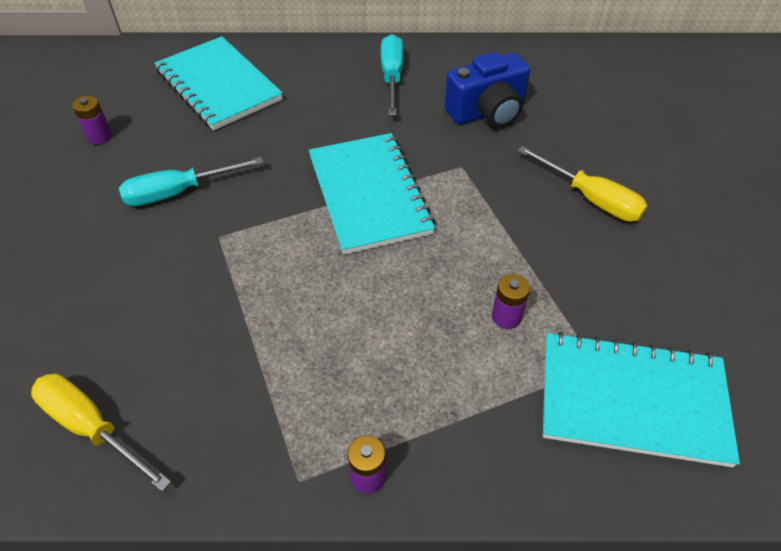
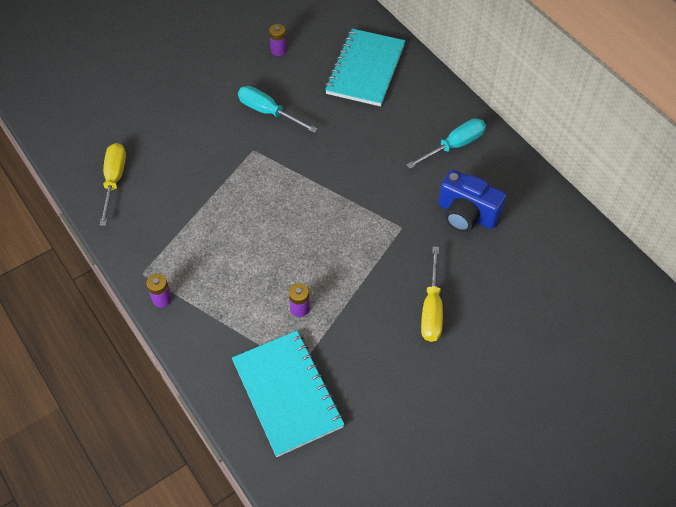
camera: 55 degrees right, 5 degrees up
turquoise notebook [309,133,435,255] -> none

